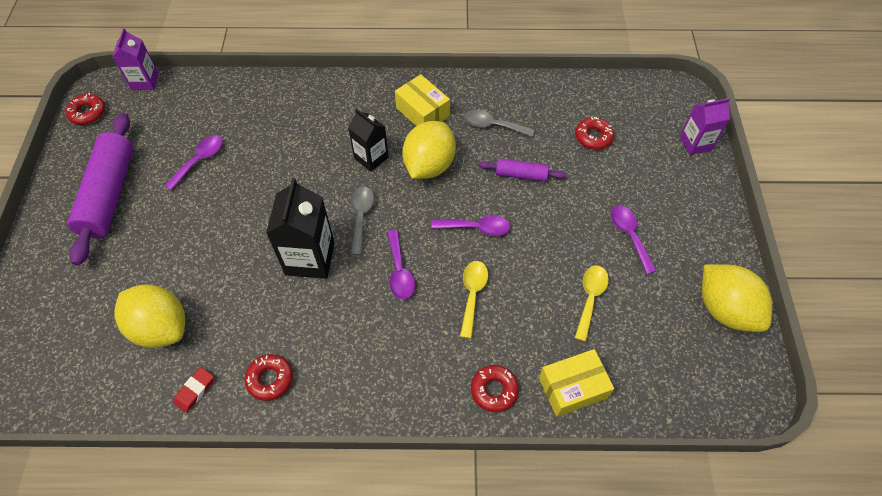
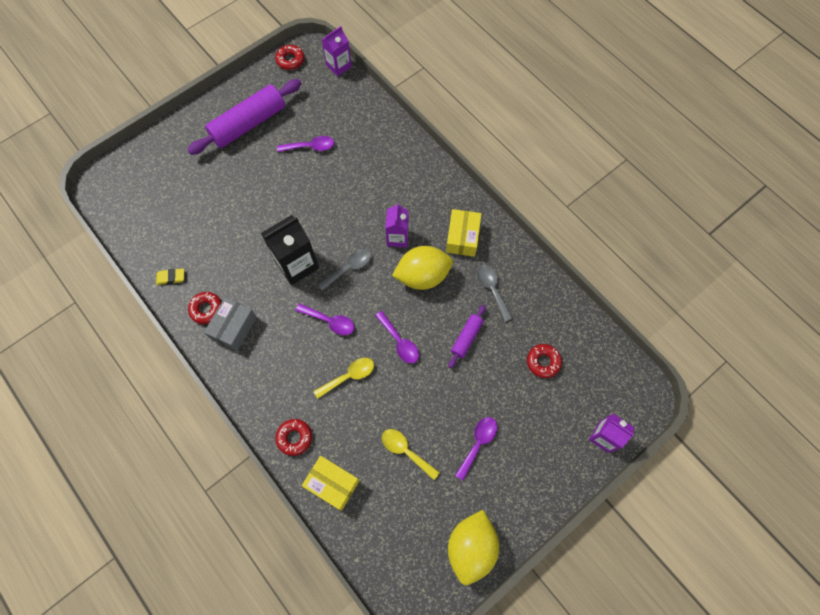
camera: 50 degrees right, 10 degrees up
yellow lemon [114,284,185,348] -> none
red eraser [173,367,214,413] -> yellow eraser [156,269,184,285]
black carton [348,109,389,172] -> purple carton [385,203,409,247]
purple spoon [387,230,415,299] -> purple spoon turned 105 degrees counterclockwise [295,303,355,335]
purple rolling pin [479,158,566,182] -> purple rolling pin turned 60 degrees clockwise [448,305,486,368]
yellow spoon [575,265,609,342] -> yellow spoon turned 120 degrees counterclockwise [382,429,440,480]
none -> grey box [204,298,257,351]

